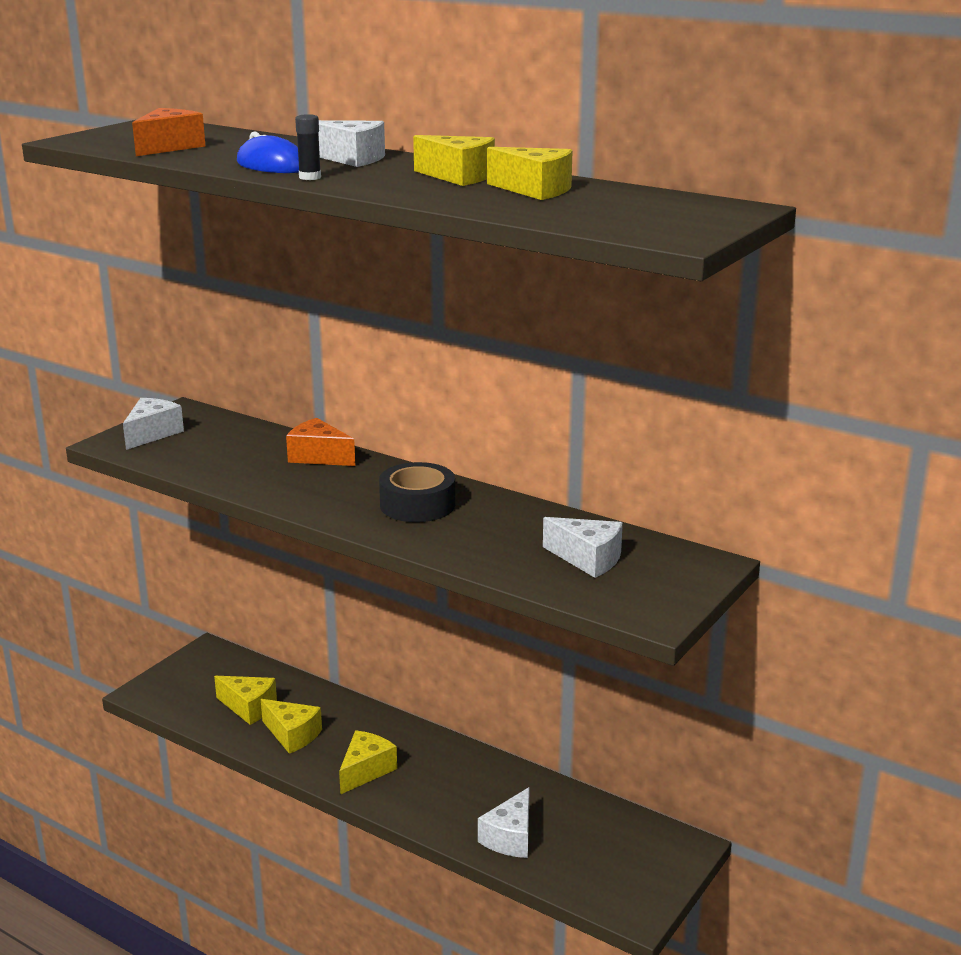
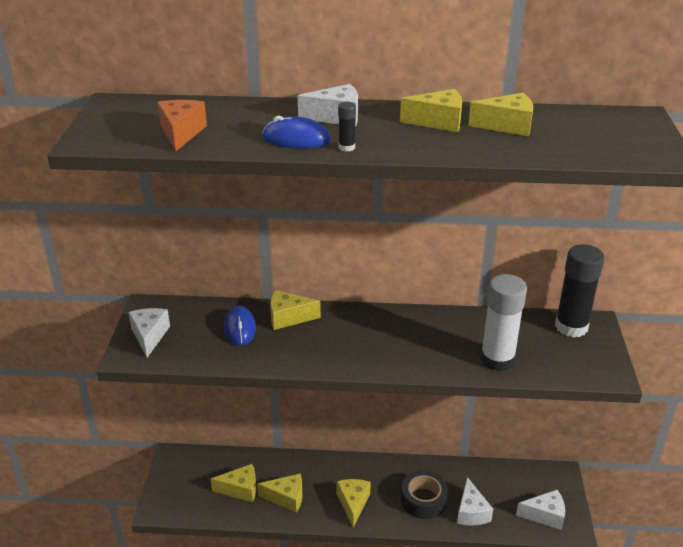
camera: 30 degrees left, 10 degrees up
orange cheese [286,418,355,466] -> yellow cheese [270,290,321,330]
black tape [379,462,455,522] -> black tape moved to [401,471,448,519]
white cheese [543,517,623,578] -> white cheese moved to [516,490,565,530]
none -> blue mouse [224,306,256,346]
none -> white glue stick [480,274,527,371]
none -> black glue stick [555,244,604,338]

